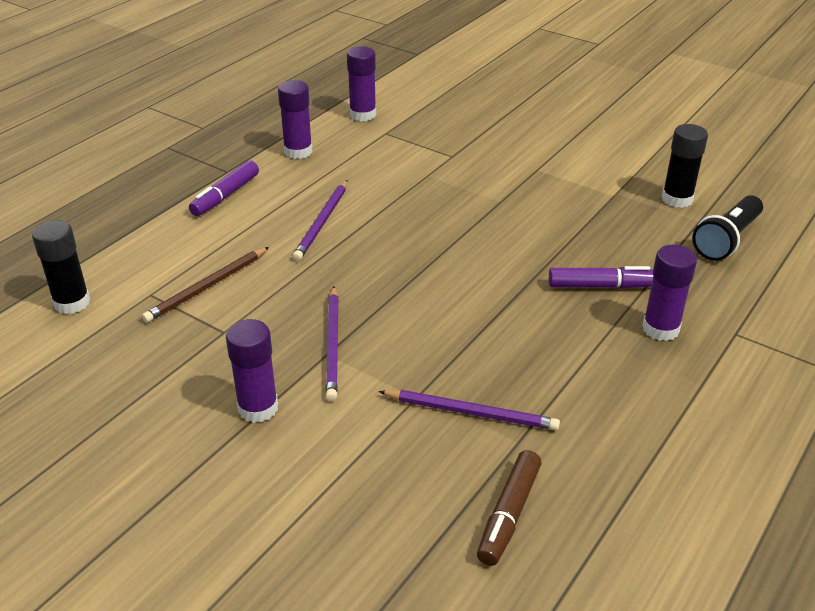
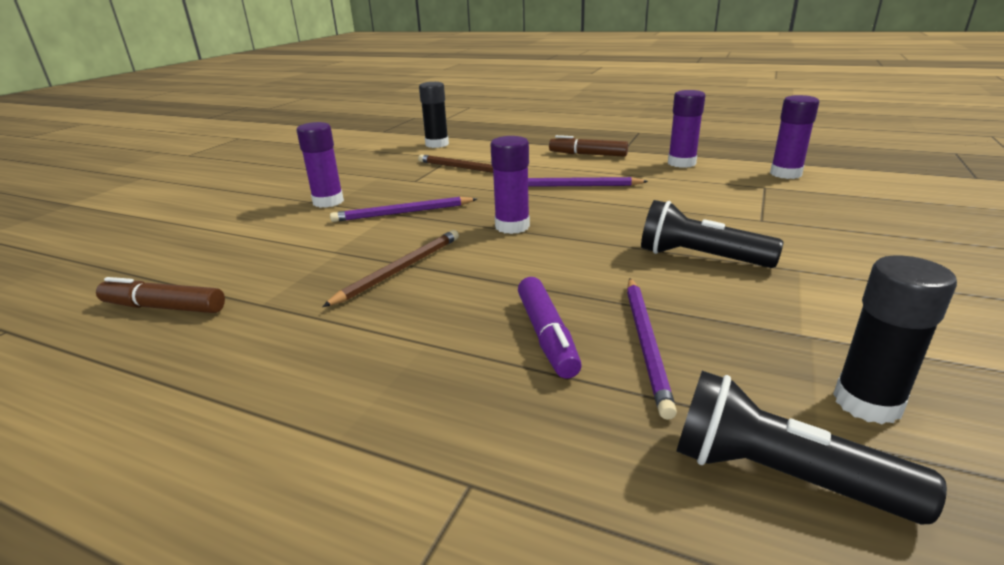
camera: 80 degrees right, 10 degrees down
purple marker [189,160,259,216] -> brown marker [549,135,628,157]
purple pencil [379,390,560,430] -> purple pencil moved to [627,278,677,420]
purple glue stick [642,245,697,341] -> purple glue stick moved to [490,136,530,234]
none -> brown pencil [322,230,459,307]
none -> black flashlight [641,200,784,268]

